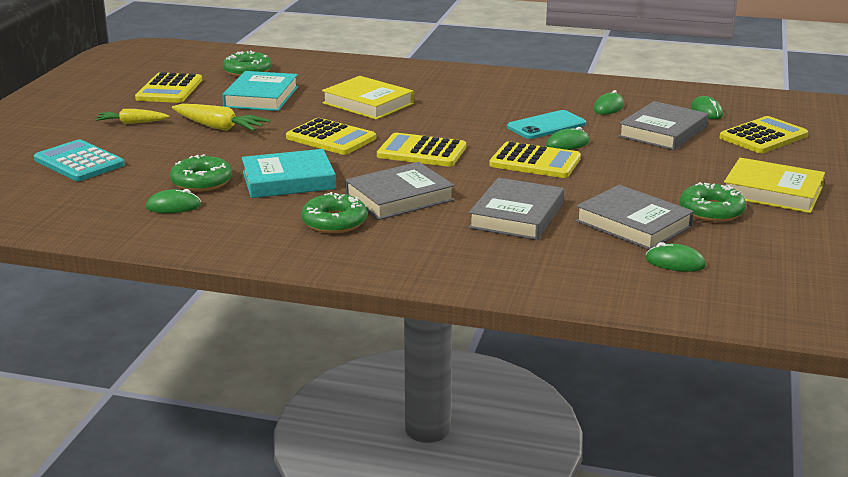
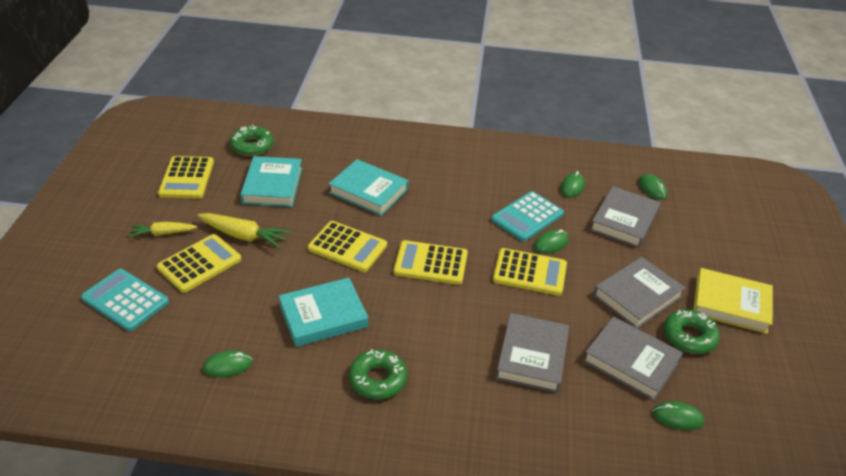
camera: 10 degrees left, 15 degrees up
green donut [170,154,232,192] -> none
yellow book [322,76,413,120] -> turquoise book [329,159,409,216]
grey book [345,162,455,220] -> grey book moved to [593,257,685,329]
turquoise phone [507,110,586,139] -> turquoise calculator [491,191,564,241]
yellow calculator [720,116,808,153] -> yellow calculator moved to [157,234,241,293]

